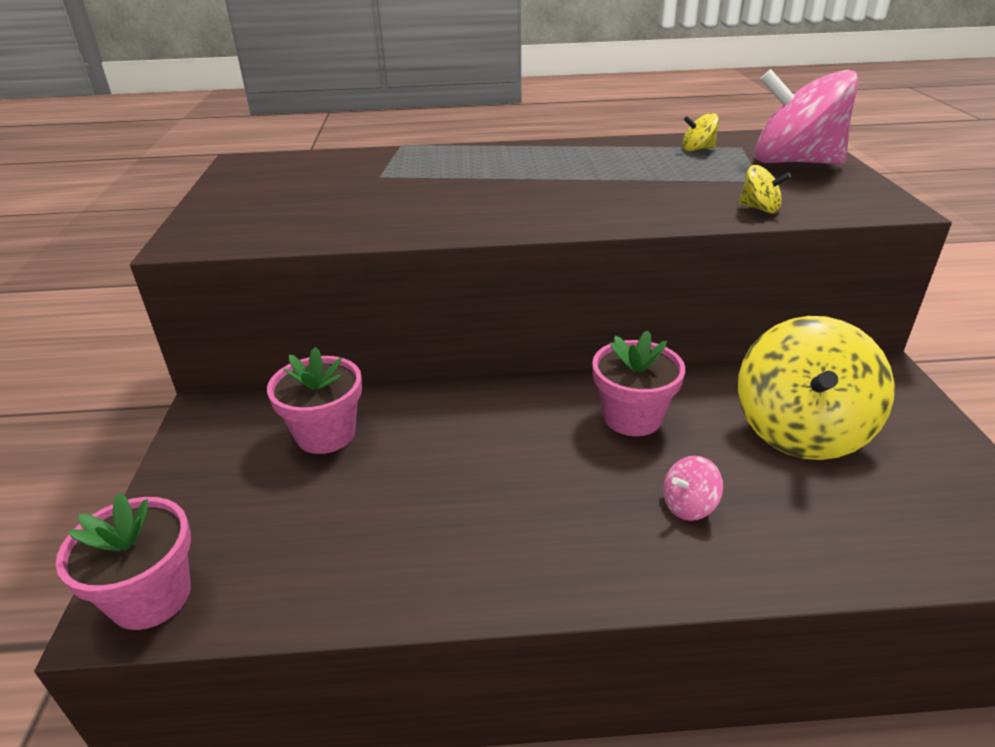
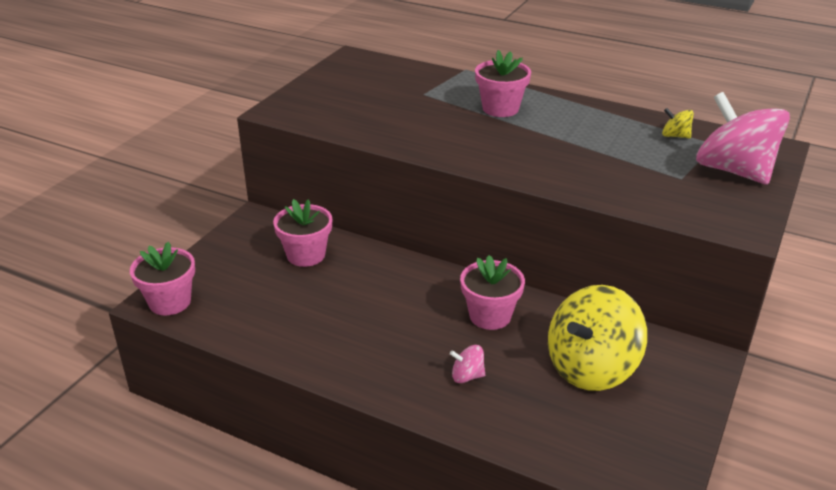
camera: 30 degrees right, 0 degrees up
yellow spinning top [739,165,791,214] -> none
none -> pink flower pot [475,50,531,117]

